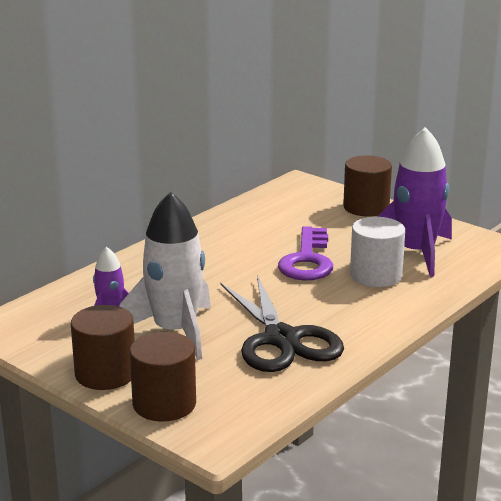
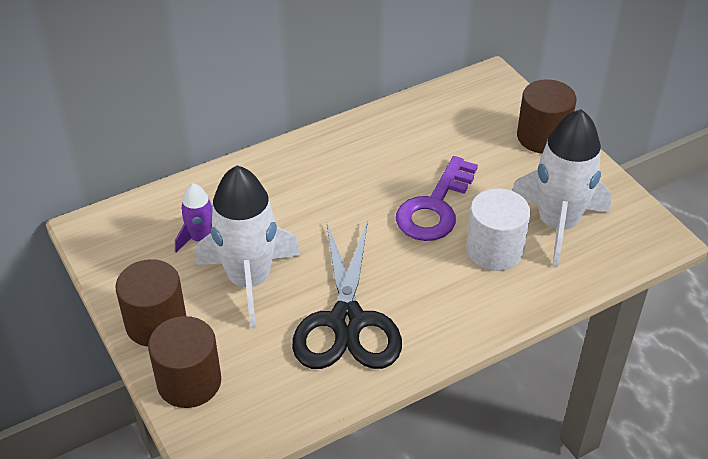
camera: 20 degrees right, 20 degrees up
purple rocket [377,127,452,277] -> white rocket [512,109,612,268]

